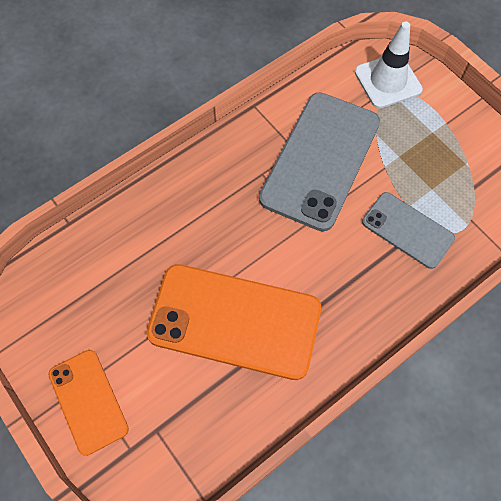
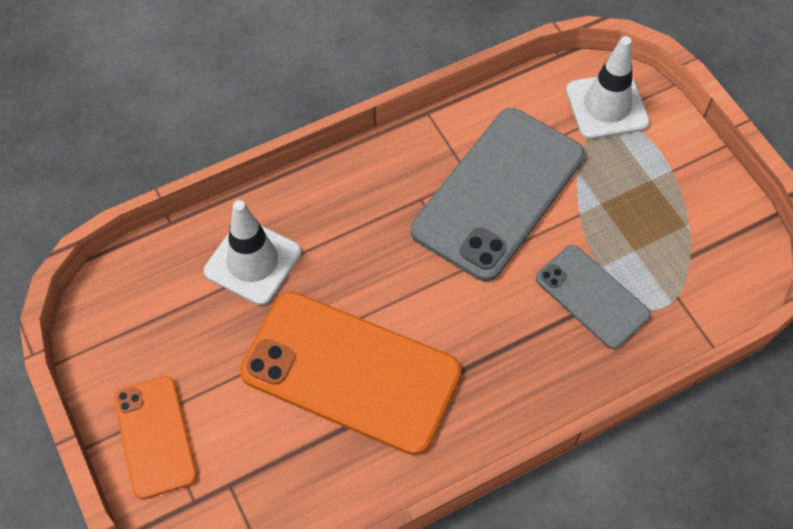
camera: 10 degrees right, 5 degrees down
none -> white traffic cone [204,200,301,305]

